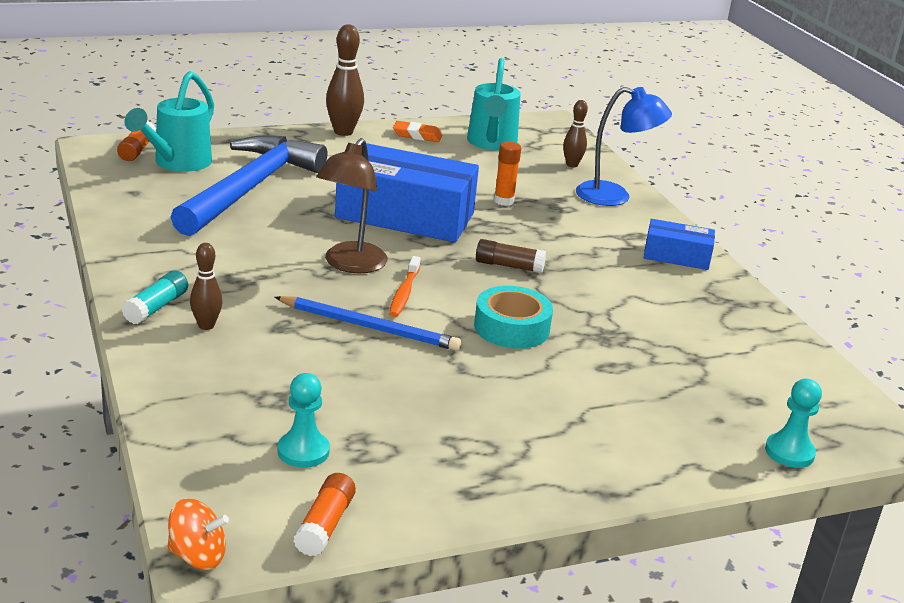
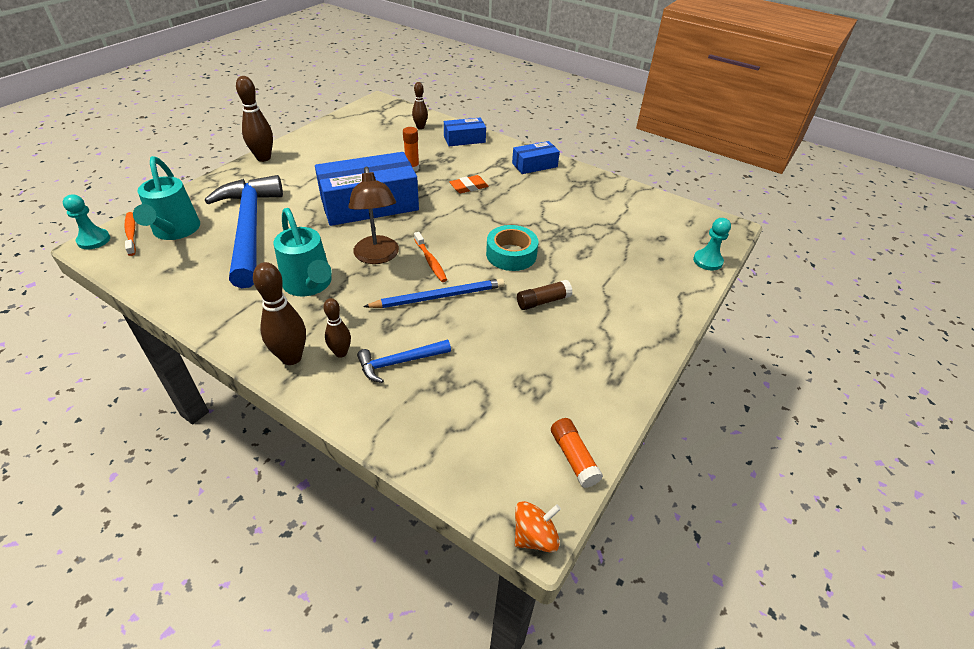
camera: 35 degrees left, 15 degrees up
orange glue stick [117,121,156,161] -> orange toothbrush [124,212,136,256]
turquoise glue stick [122,270,188,324] -> brown bowling pin [253,262,306,365]
turquoise pawn [278,373,330,468] -> turquoise pawn moved to [63,195,110,249]
orange eraser [393,121,442,142] -> orange eraser moved to [449,175,489,193]
turquoise watering can [467,58,521,150] -> turquoise watering can moved to [273,208,332,297]
brown glue stick [476,239,546,273] -> brown glue stick moved to [517,280,572,310]
blue lamp [576,87,672,206] -> blue box [444,118,486,146]
none -> blue hammer [357,339,451,383]

